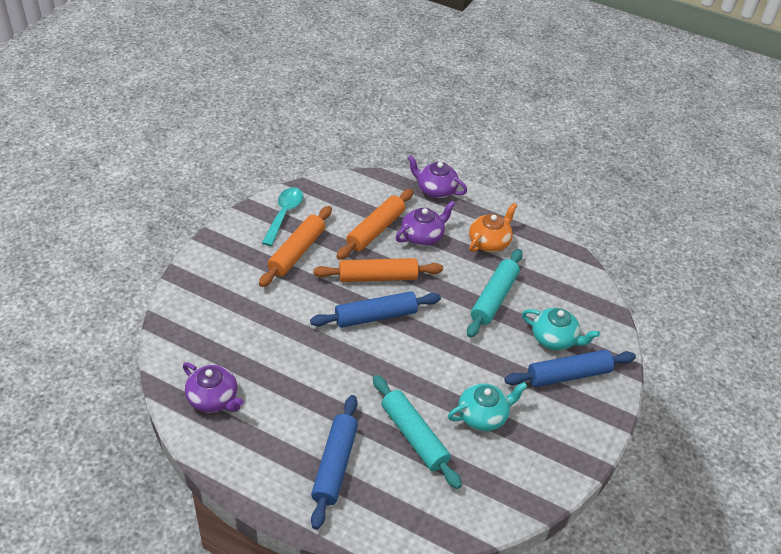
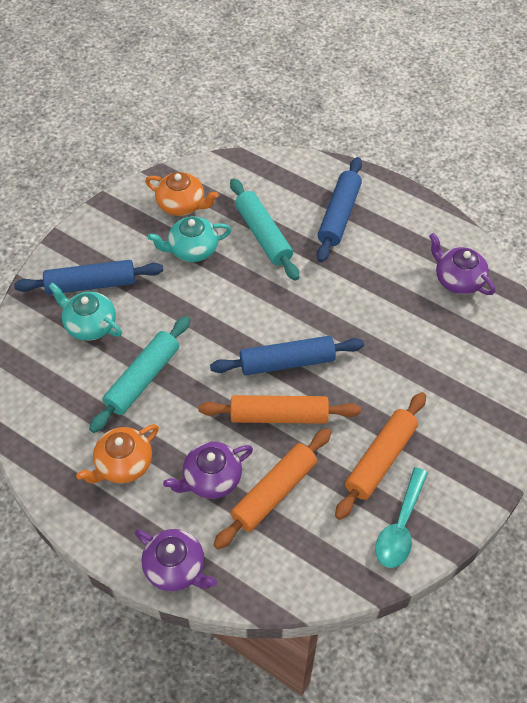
camera: 170 degrees left, 10 degrees up
none -> orange teapot [145,172,218,216]

